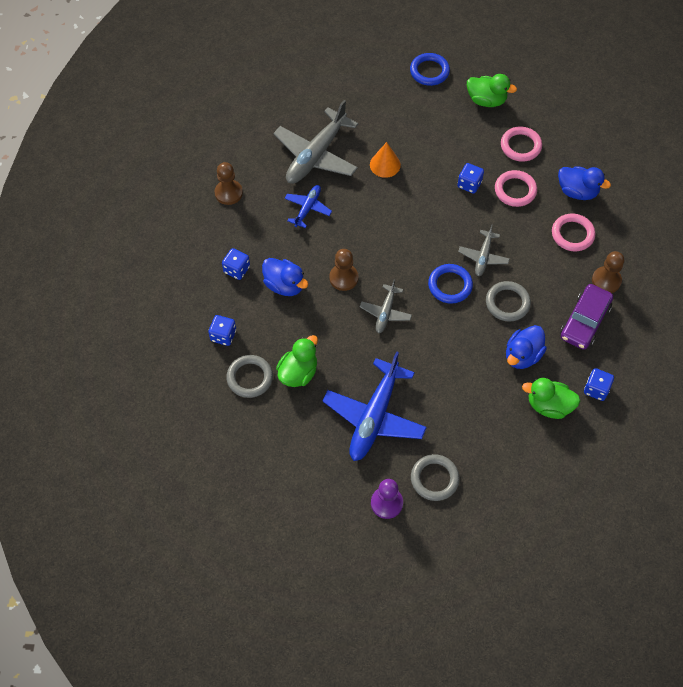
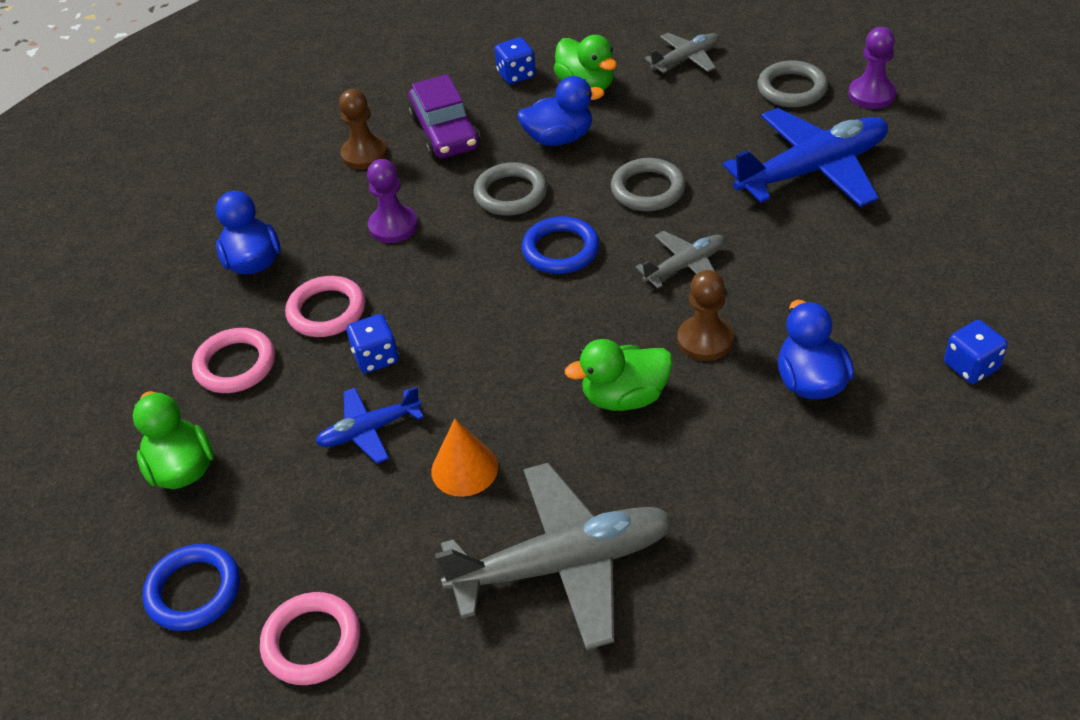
camera: 135 degrees left, 15 degrees down
brown pawn [215,162,243,205] -> none
blue dice [222,248,250,280] -> none
grey ring [226,355,273,398] -> grey ring moved to [611,158,686,211]
green duck [276,335,318,387] -> green duck moved to [565,339,673,411]
blue plane [284,185,332,228] -> blue plane moved to [315,386,424,464]
grey plane [458,224,509,276] -> grey plane moved to [645,33,719,73]
pink ring [552,214,595,251] -> pink ring moved to [260,592,360,685]
purple car [560,284,613,350] -> purple car turned 90 degrees clockwise [408,74,480,158]
none -> purple pawn [367,159,418,243]

